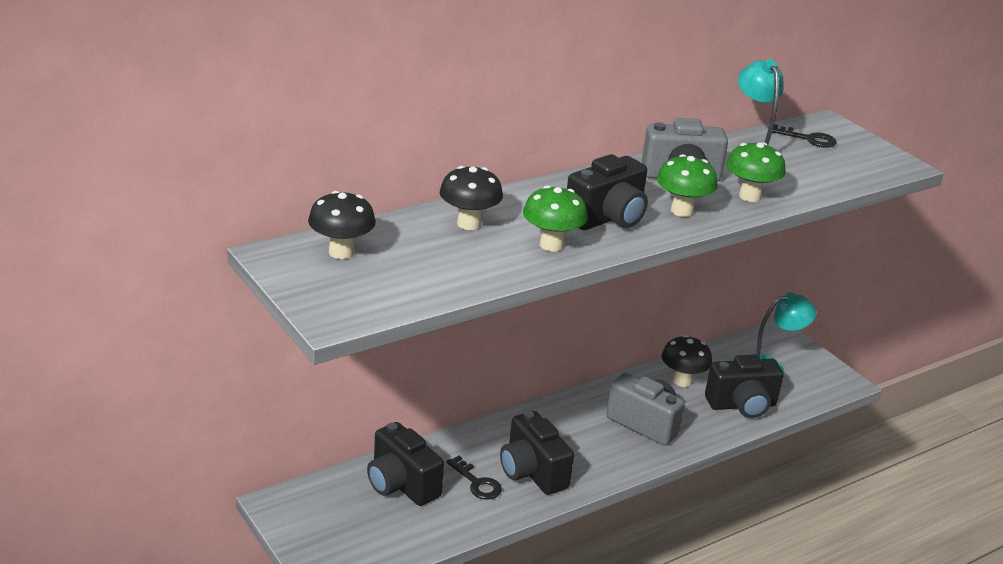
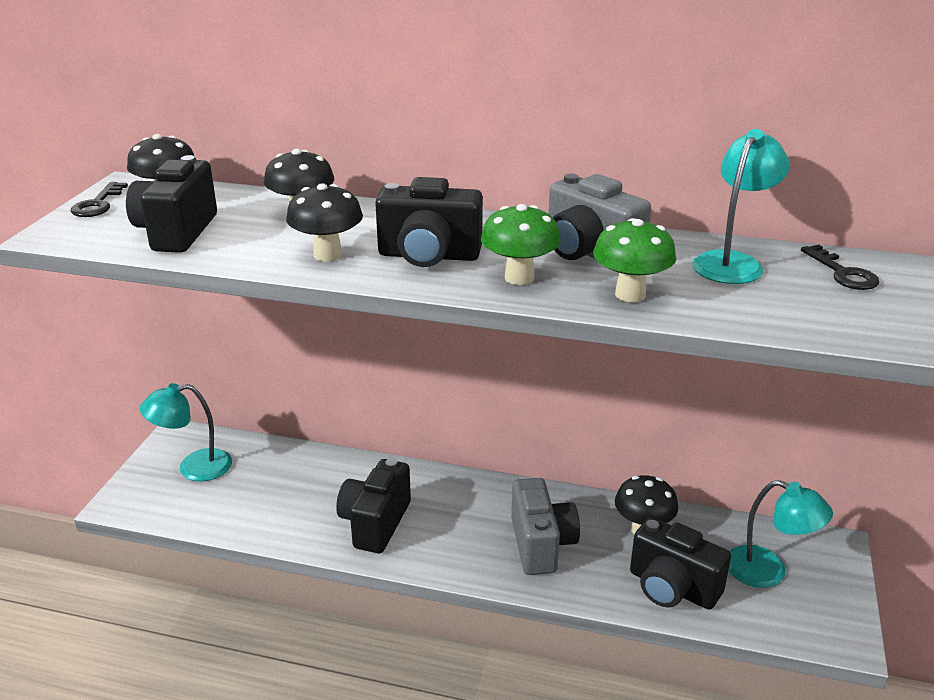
camera: 50 degrees right, 0 degrees up
black camera [367,422,444,506] -> black camera moved to [126,155,217,253]
black key [446,456,502,500] -> black key moved to [71,182,128,217]
green mushroom [523,186,587,252] -> black mushroom [286,183,363,261]
none -> turquoise lamp [140,383,232,481]

